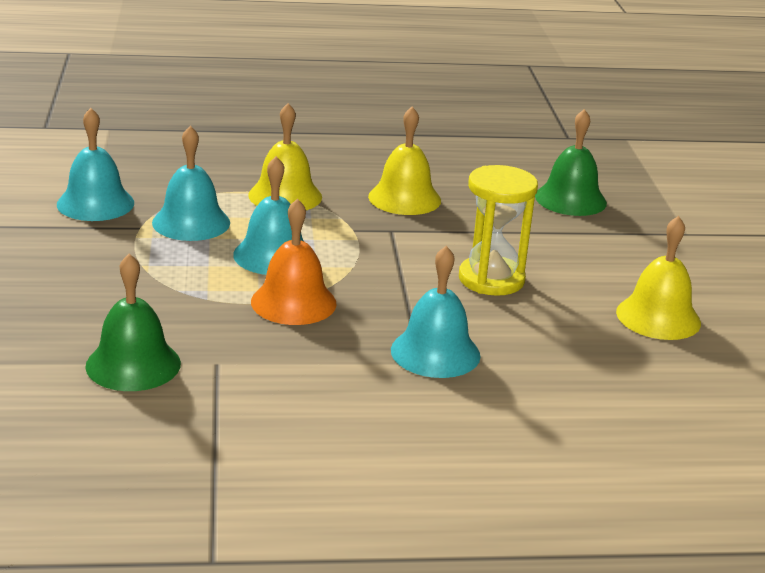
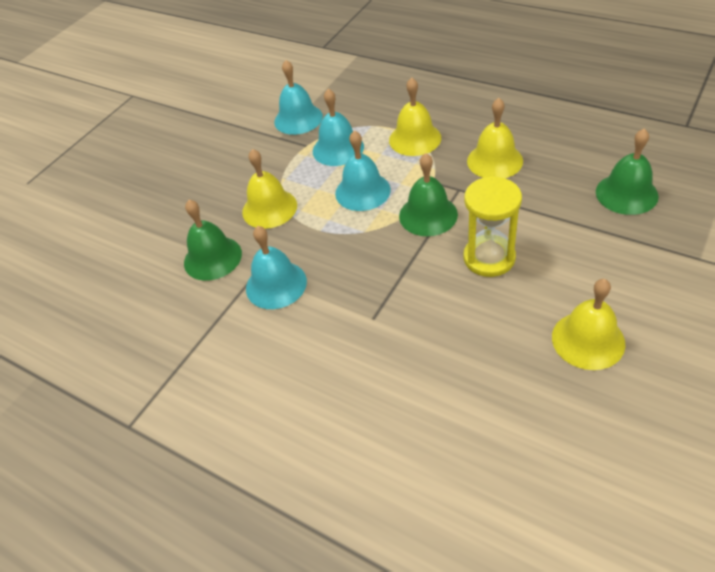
camera: 45 degrees right, 20 degrees up
orange bell [251,199,337,325] -> none
turquoise bell [391,246,480,378] -> turquoise bell moved to [246,226,307,309]
none -> yellow bell [242,149,297,229]
none -> green bell [399,153,458,236]

